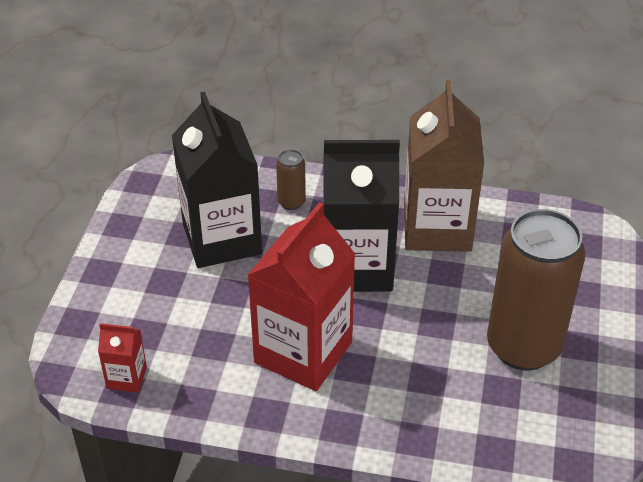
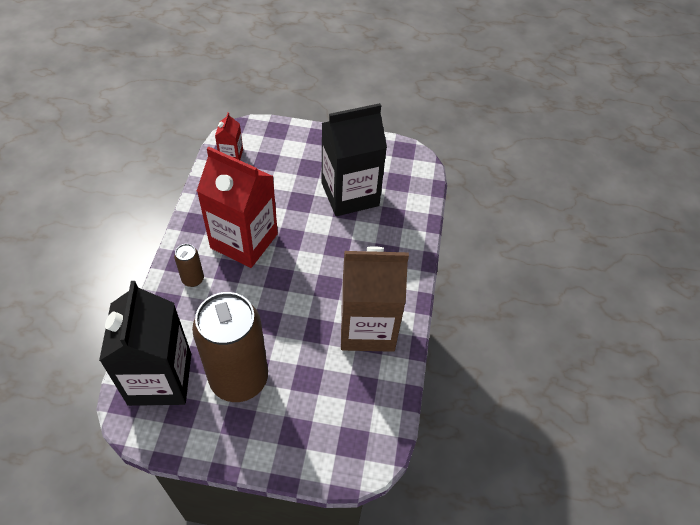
camera: 85 degrees right, 10 degrees up
brown can [276,149,306,210] -> brown can moved to [174,244,204,287]
black carton [324,140,400,292] -> black carton moved to [99,281,191,406]

